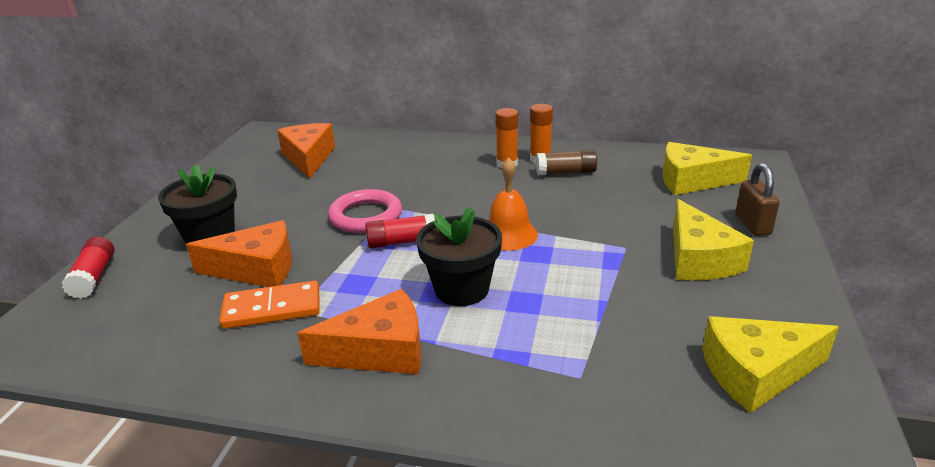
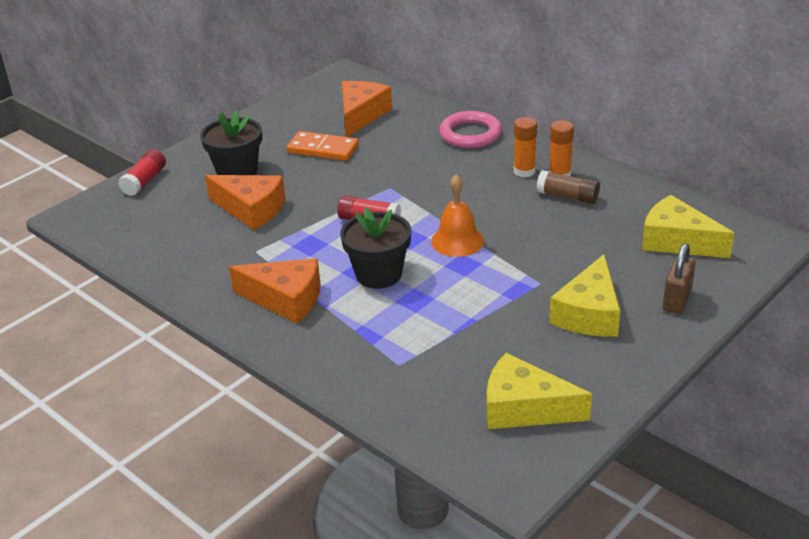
camera: 30 degrees right, 5 degrees up
orange domino [219,281,320,329] -> orange domino moved to [286,131,359,161]
pink ring [328,189,402,233] -> pink ring moved to [439,111,502,148]

